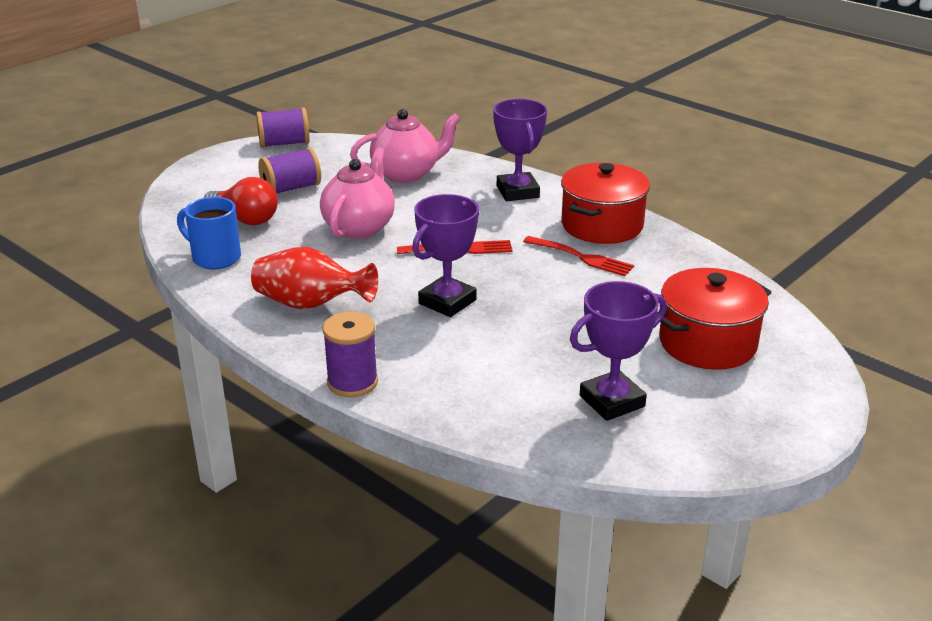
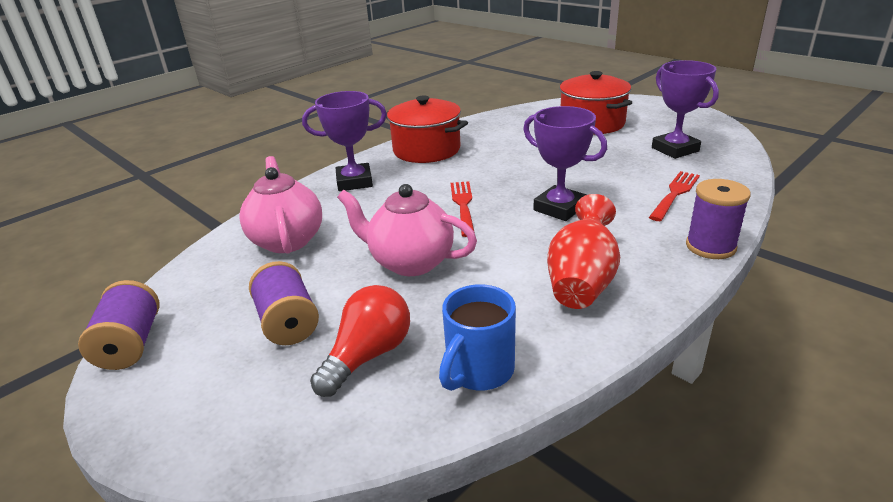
camera: 85 degrees left, 0 degrees up
red fork [523,236,634,276] -> red fork moved to [649,171,700,221]

